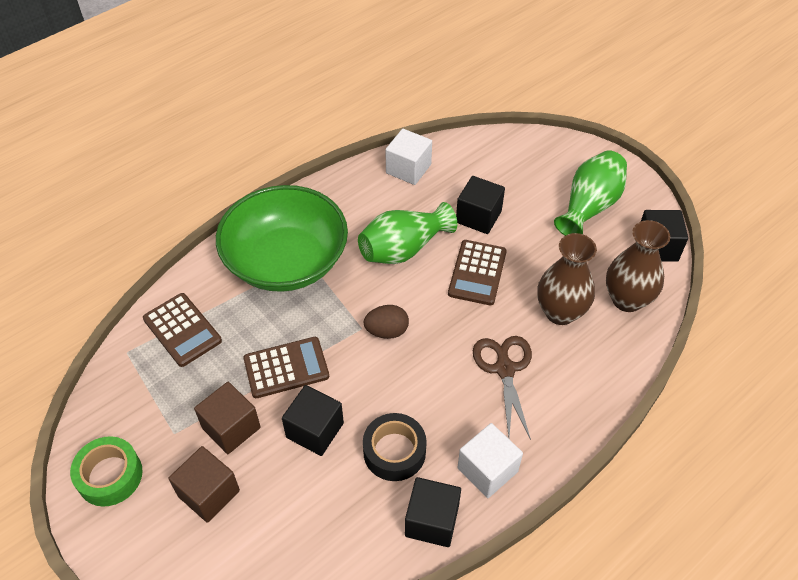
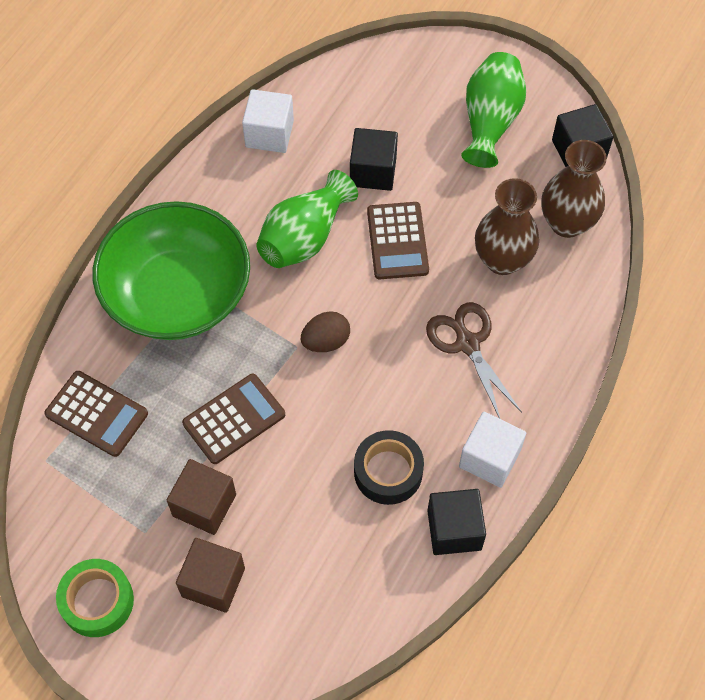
camera: 20 degrees left, 10 degrees up
black cube [282,385,344,456] -> none

